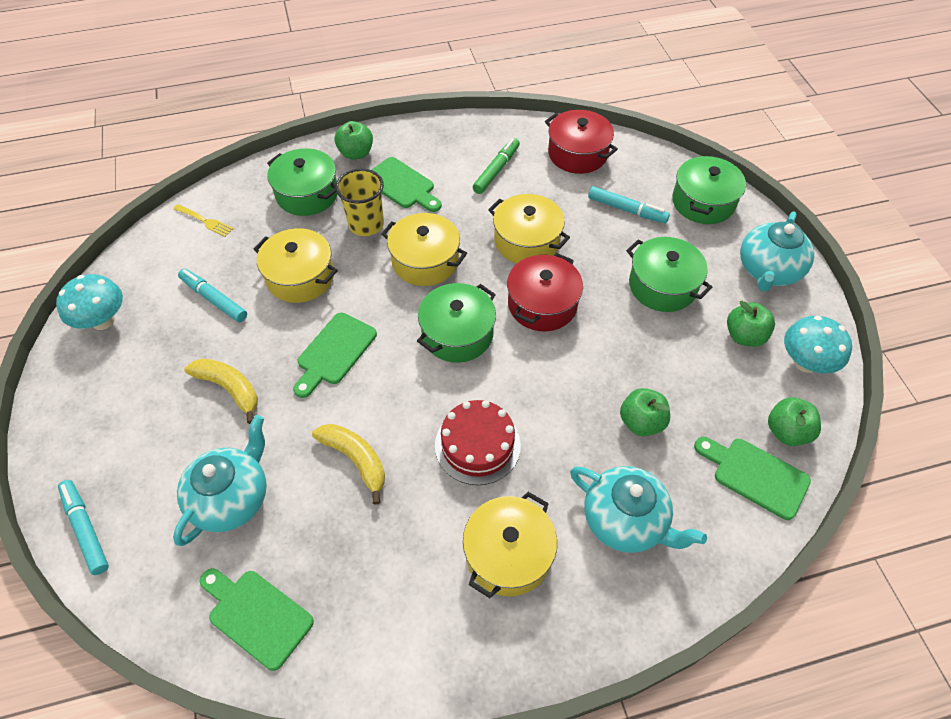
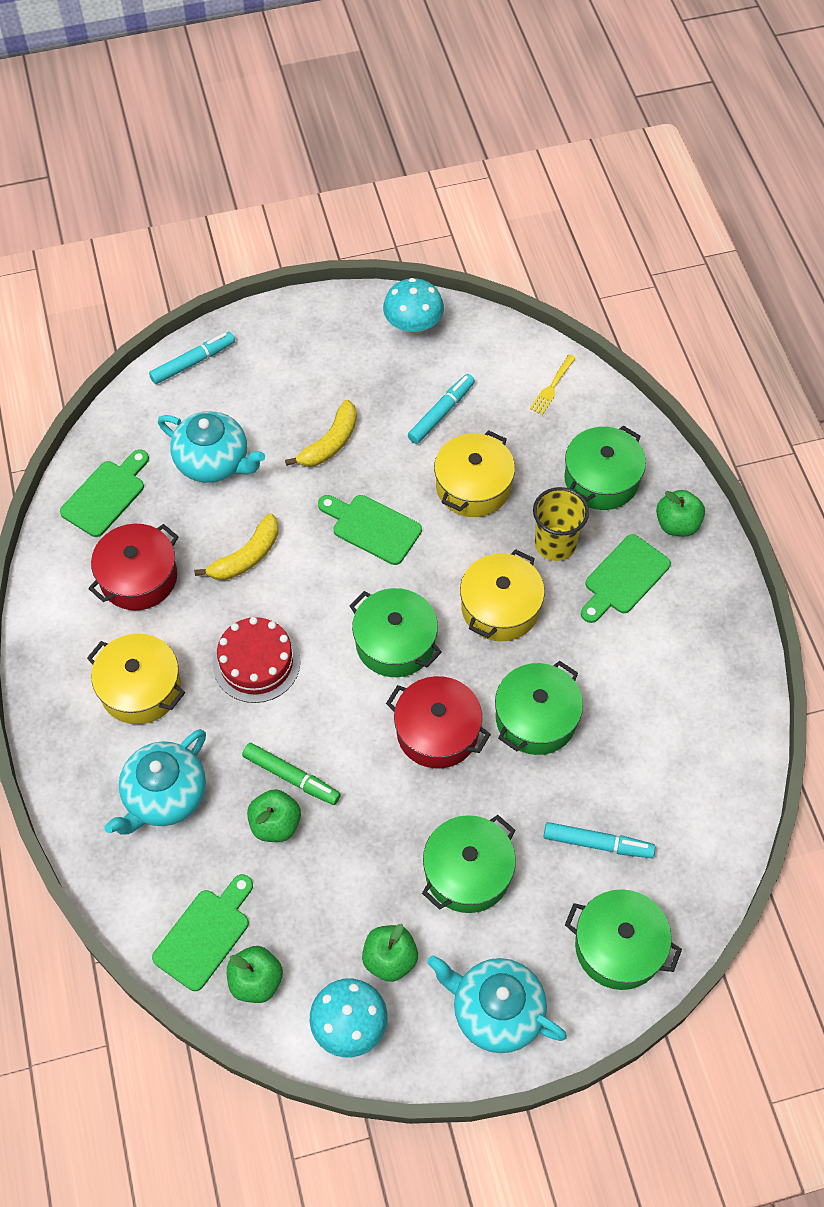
camera: 90 degrees right, 5 degrees up
green marker [473,138,520,194] -> green marker moved to [242,743,341,805]
yellow pot [488,194,570,263] -> green pot [495,661,583,755]
red pot [545,110,618,174] -> red pot moved to [88,524,179,610]
turquoise marker [588,186,670,223] -> turquoise marker turned 105 degrees counterclockwise [544,822,655,858]

